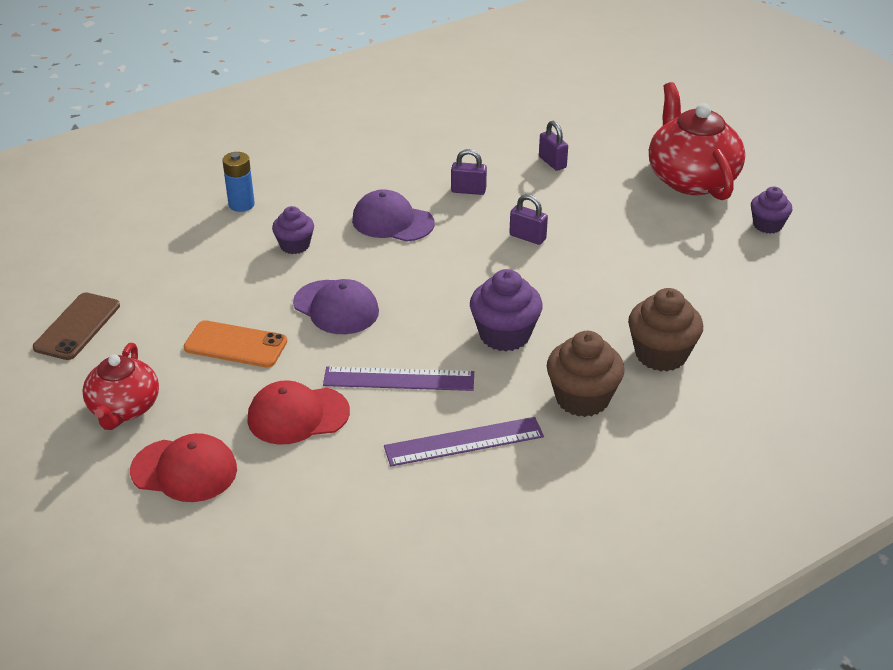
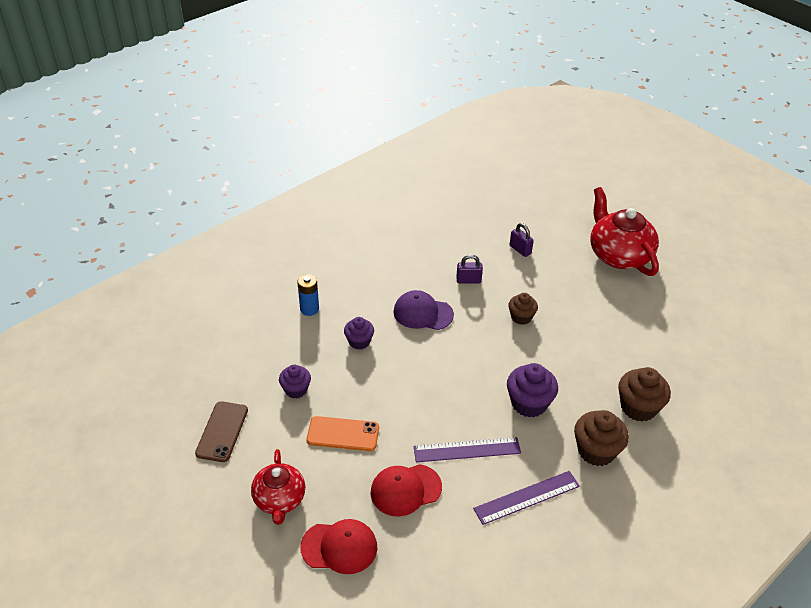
camera: 10 degrees left, 5 degrees up
purple cap [293,279,379,334] -> none
purple padlock [509,194,548,245] -> brown cupcake [508,293,538,325]
purple cupcake [751,187,792,234] -> purple cupcake moved to [279,365,311,398]

